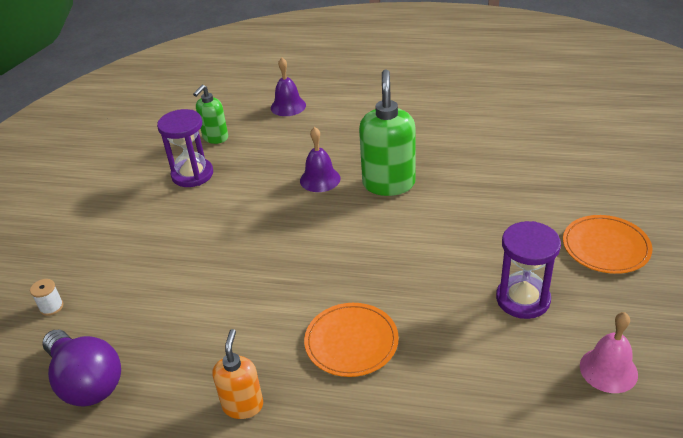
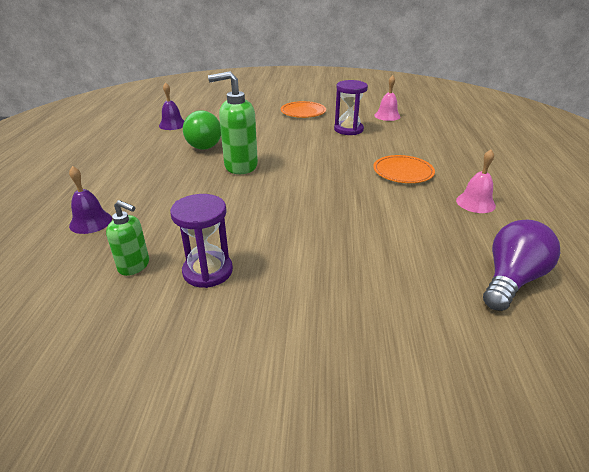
camera: 100 degrees left, 5 degrees down
white spool [30,279,63,316] -> none
orange soap dispenser [212,329,263,419] -> pink bell [456,149,496,213]
purple bell [300,127,340,192] -> purple bell moved to [159,82,184,130]
none -> green light bulb [183,110,221,150]

